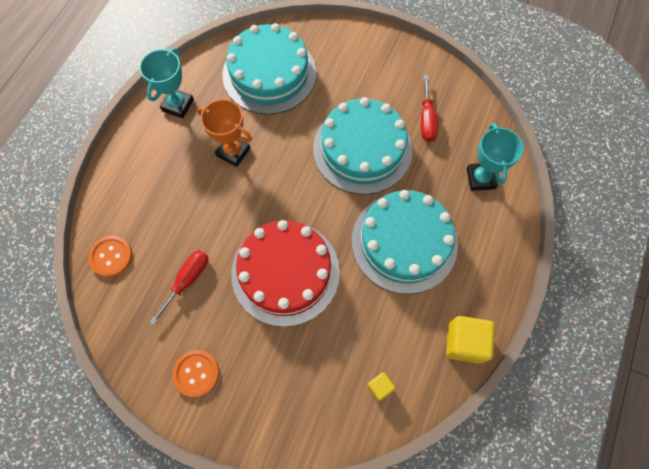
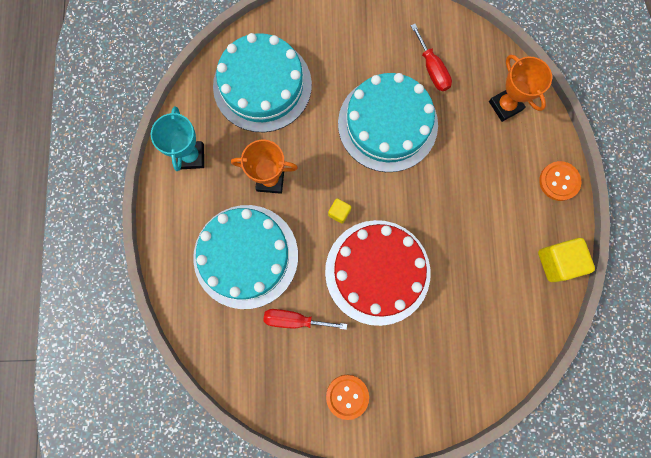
camera: 25 degrees left, 10 degrees up
orange button [88,236,132,277] -> orange button moved to [539,161,581,201]
red screwdriver [150,250,208,325] -> red screwdriver turned 90 degrees counterclockwise [263,309,347,330]
turquoise cake [352,190,458,294] -> turquoise cake moved to [193,205,298,309]
yellow cube [367,372,395,401] -> yellow cube moved to [328,198,351,224]
turquoise trophy [467,123,523,191] -> orange trophy [489,54,552,122]

